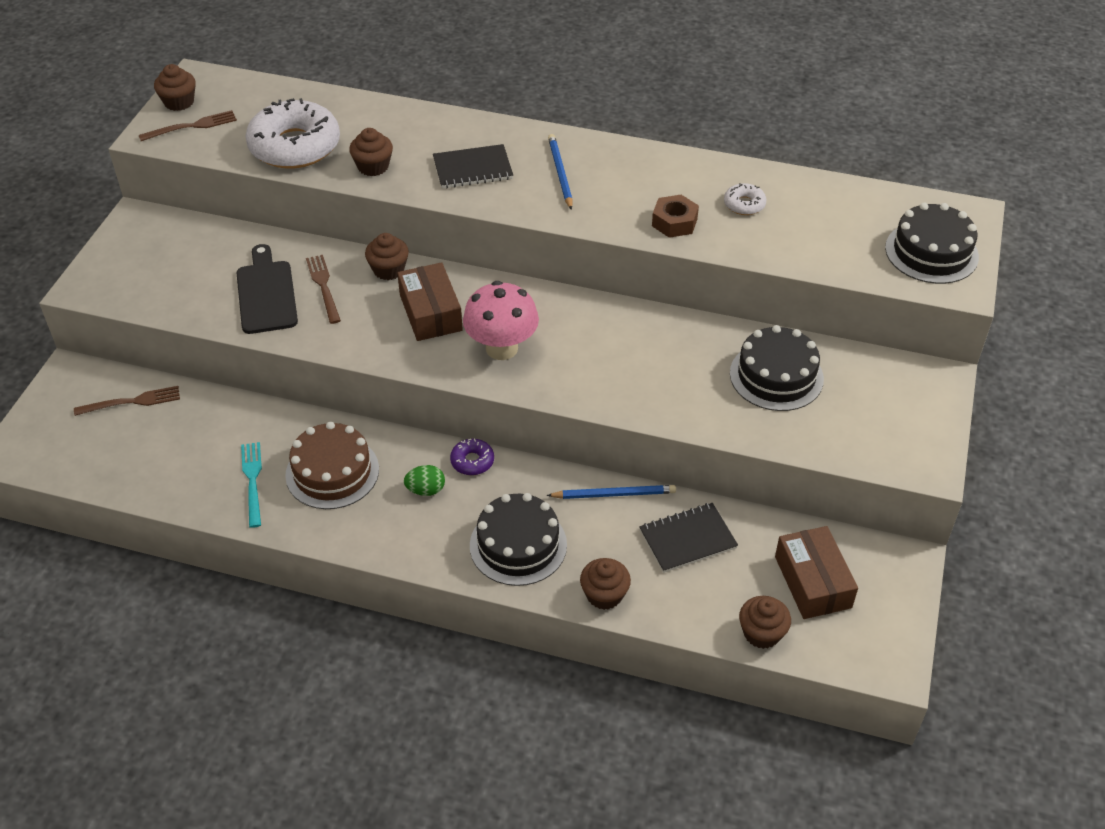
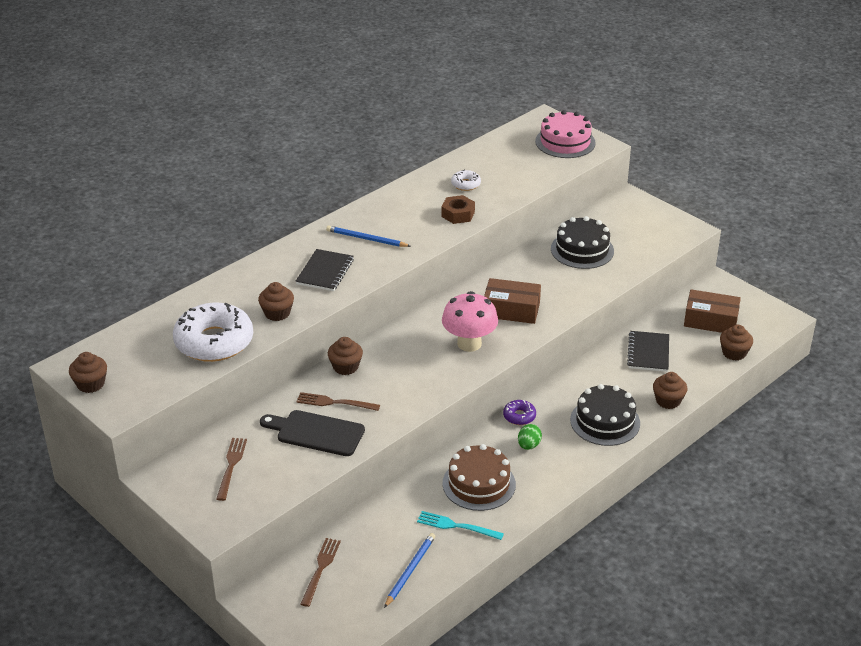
camera: 60 degrees left, 10 degrees down
brown fork [139,110,237,141] -> brown fork moved to [216,438,247,501]
brown box [397,262,463,341] -> brown box moved to [484,278,541,324]
blue pencil [547,485,676,499] -> blue pencil moved to [384,533,435,608]
black cake [885,203,979,284] -> pink cake [535,110,596,158]

